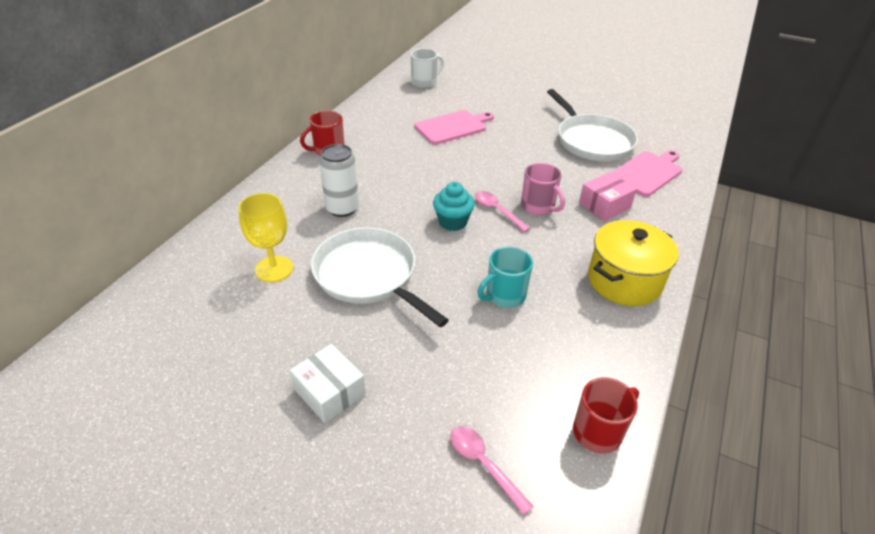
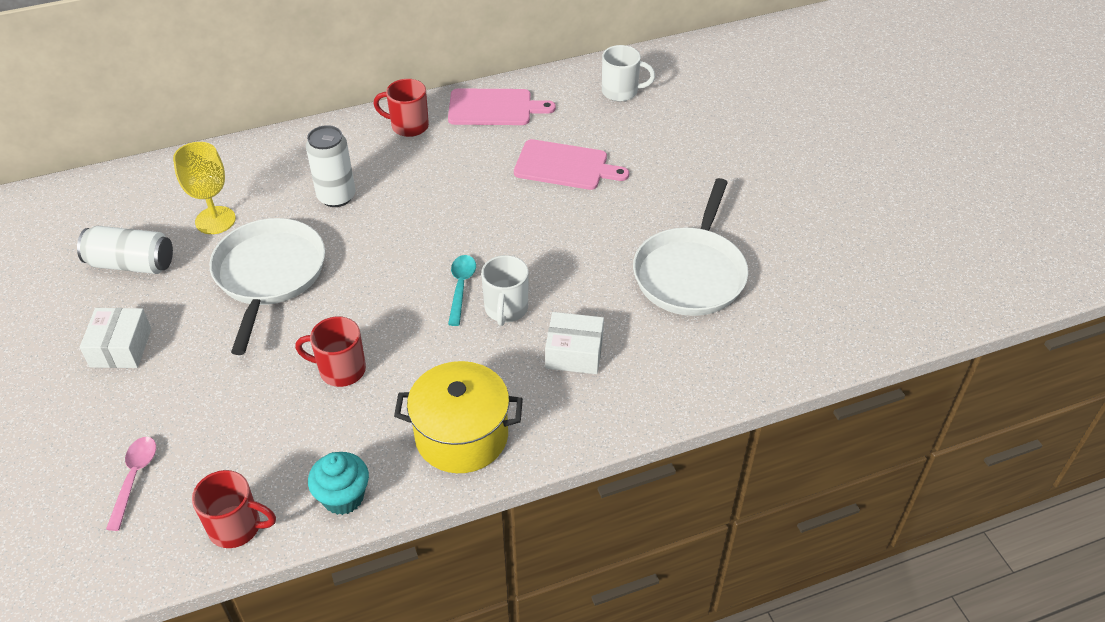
camera: 45 degrees right, 5 degrees up
turquoise cupcake [433,182,475,231] -> turquoise cupcake moved to [308,452,369,515]
pink spoon [475,191,530,232] -> turquoise spoon [448,255,476,326]
turquoise mug [477,246,533,308] -> red mug [295,316,366,387]
pink mug [521,163,565,215] -> white mug [481,255,528,326]
pink box [579,172,637,221] -> white box [545,312,604,374]
pink cutting board [611,150,683,196] -> pink cutting board moved to [448,88,556,125]
none -> white can [77,226,173,274]

